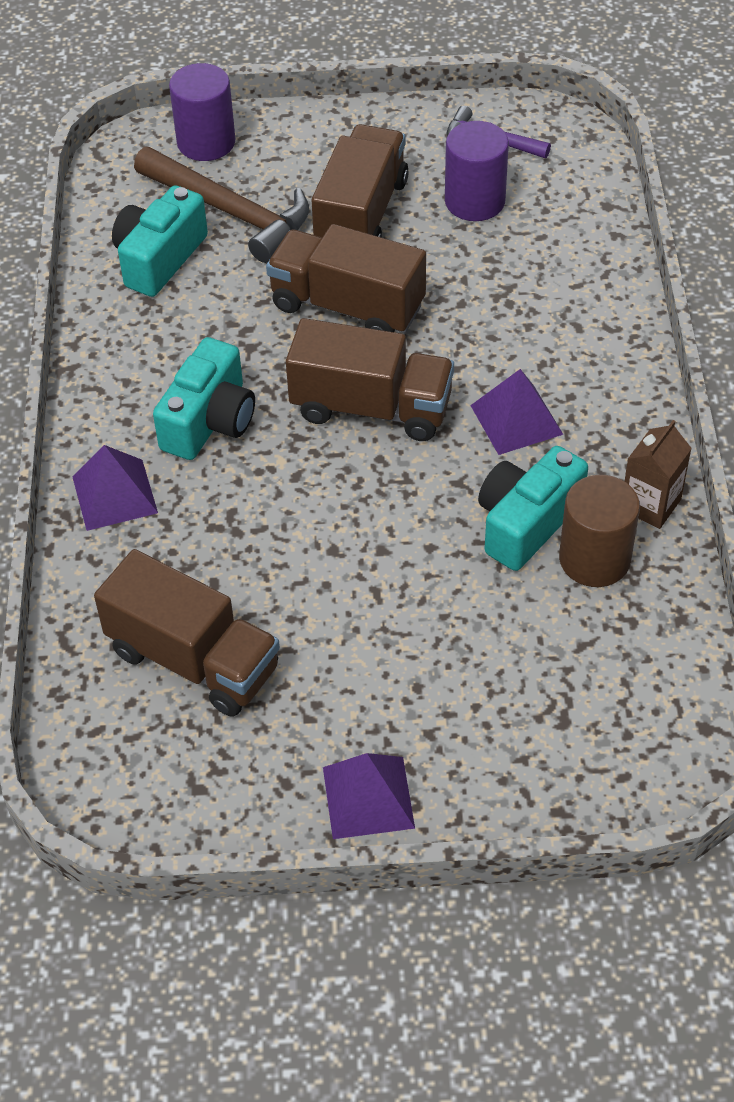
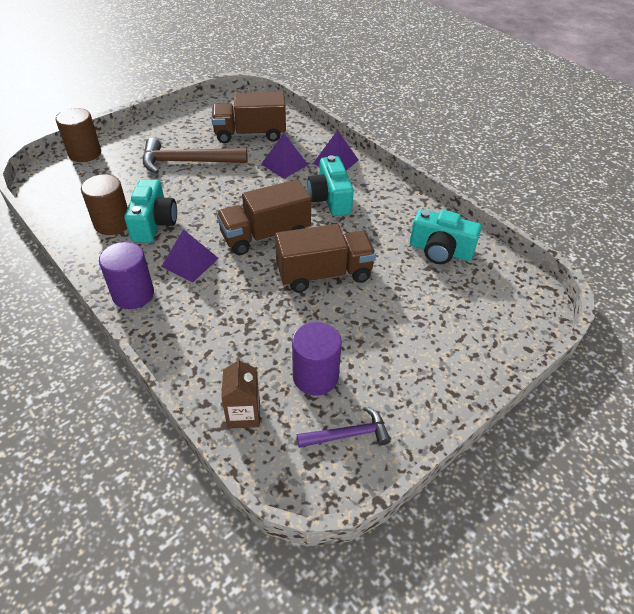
camera: 140 degrees right, 5 degrees down
turquoise camera [112,185,208,297] -> turquoise camera turned 120 degrees clockwise [410,209,482,264]
brown hammer [134,147,309,263] -> brown hammer moved to [143,138,248,174]
purple cylinder [169,63,235,161] -> purple cylinder moved to [99,242,154,309]
brown truck [312,124,409,238] -> none
purple pyramid [323,753,415,839] -> purple pyramid moved to [261,133,308,179]
brown carton [625,420,692,529] -> brown carton moved to [221,357,260,429]
none -> brown cylinder [56,108,101,162]

